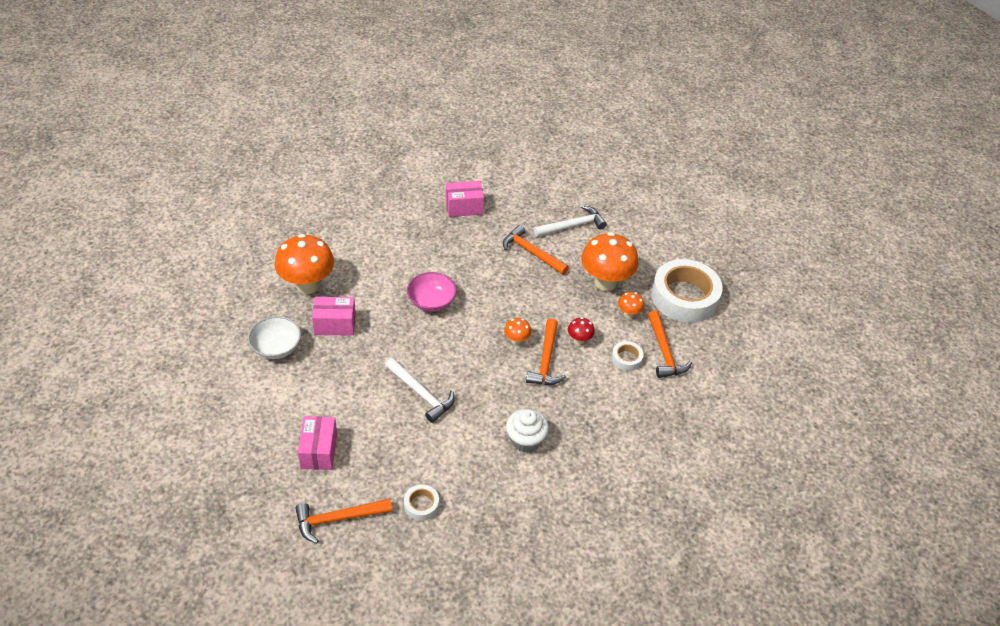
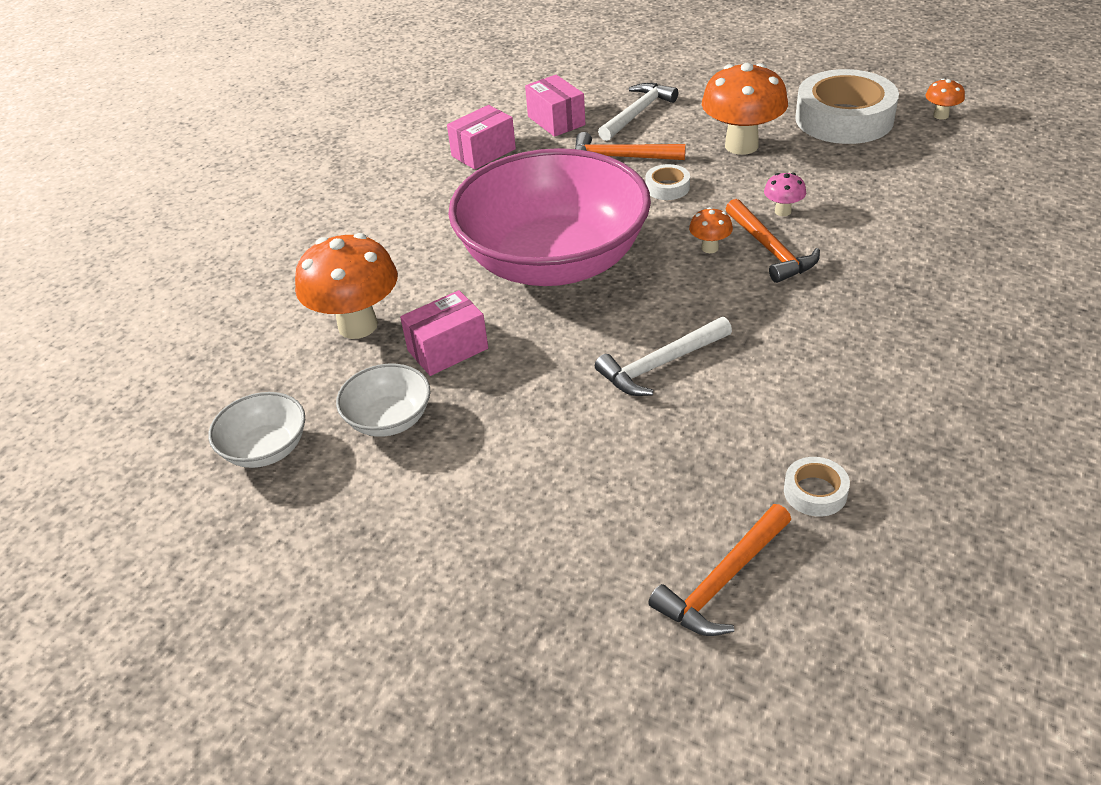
camera: 25 degrees left, 5 degrees down
pink box [298,416,337,470] -> pink box moved to [525,75,585,137]
white hammer [385,358,455,423] -> white hammer turned 135 degrees clockwise [595,317,732,396]
pink bowl [407,272,457,312] -> pink bowl [448,148,651,286], size x2.43
white cupcake [506,409,549,452] -> none
red mushroom [568,317,595,345] -> pink mushroom [764,173,806,216]
white tape [612,341,643,371] -> white tape moved to [646,164,690,200]
orange mushroom [618,292,644,318] -> orange mushroom moved to [925,78,965,120]
orange hammer [648,310,692,378] -> none
none -> white bowl [208,392,305,468]

